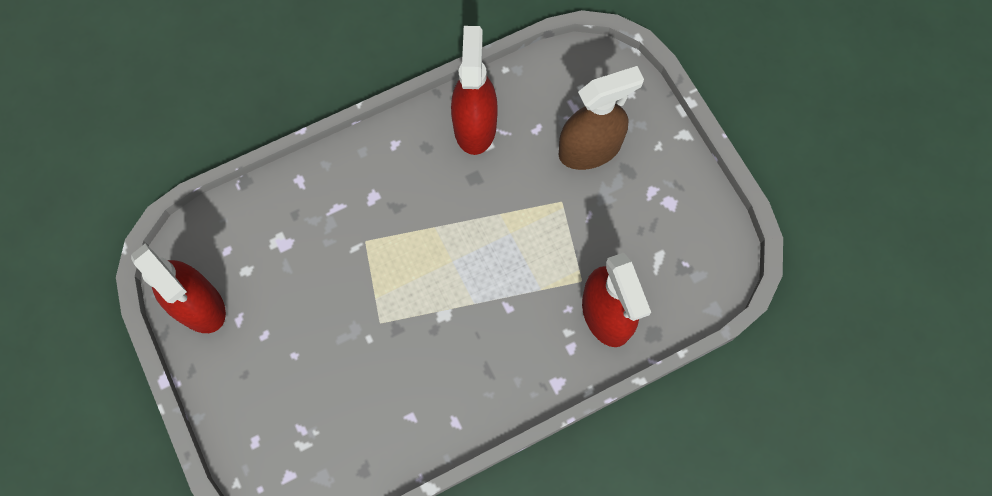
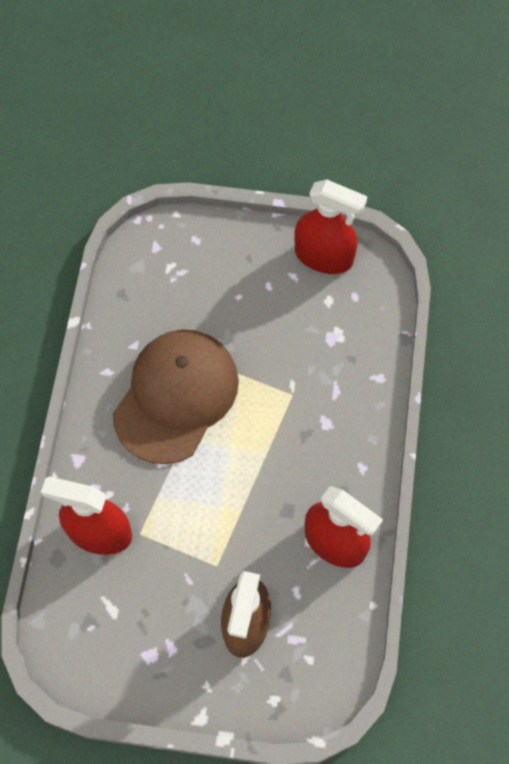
camera: 125 degrees right, 5 degrees down
red spray bottle [131,243,226,333] -> red spray bottle turned 150 degrees counterclockwise [294,179,368,274]
none -> brown cap [112,329,239,464]

